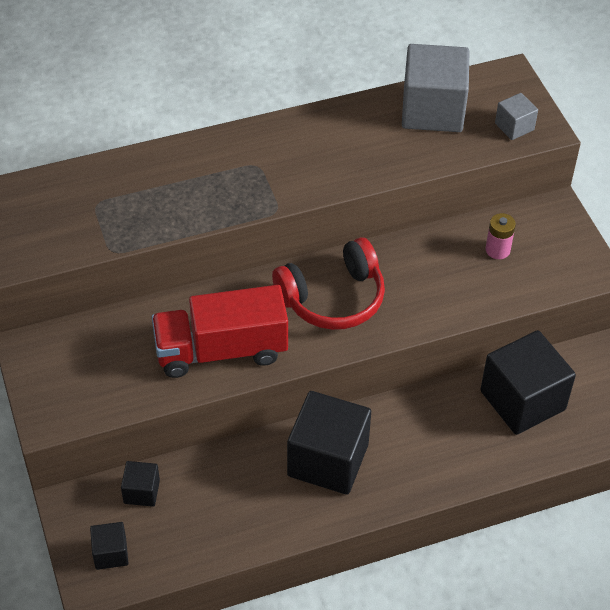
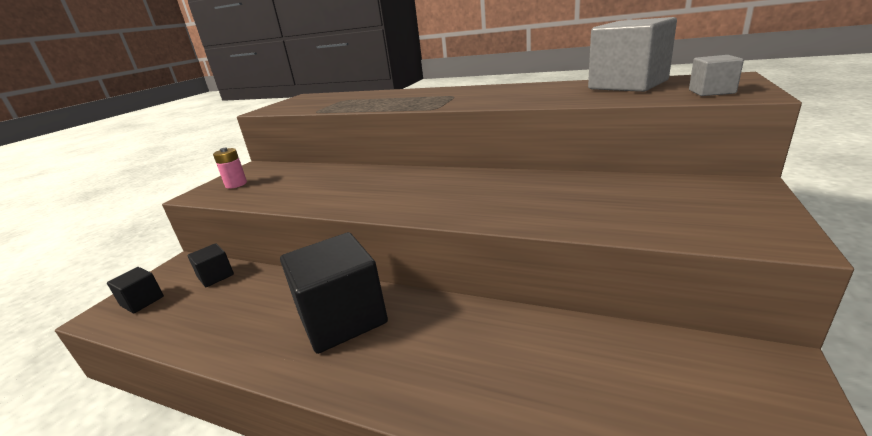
camera: 45 degrees right, 25 degrees down
red truck [152,285,288,378] -> none
red headphones [272,237,385,330] -> none
black cube [480,330,576,435] -> none
pink battery [486,213,516,259] -> pink battery moved to [213,148,247,189]

